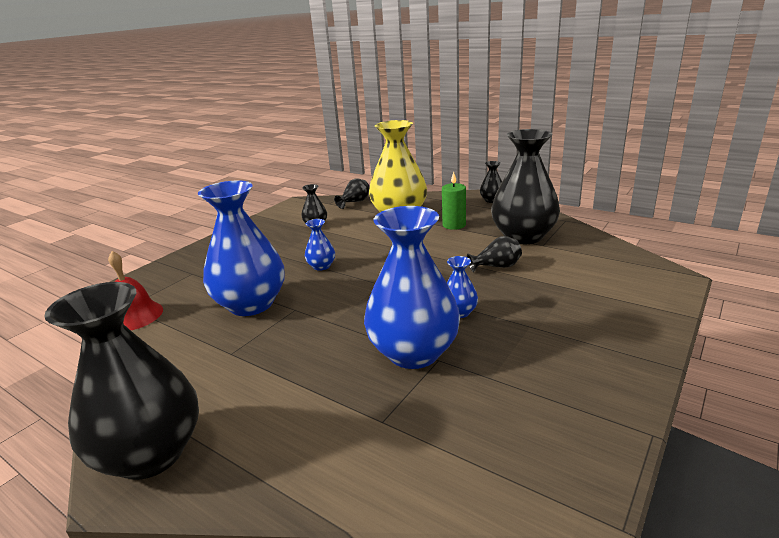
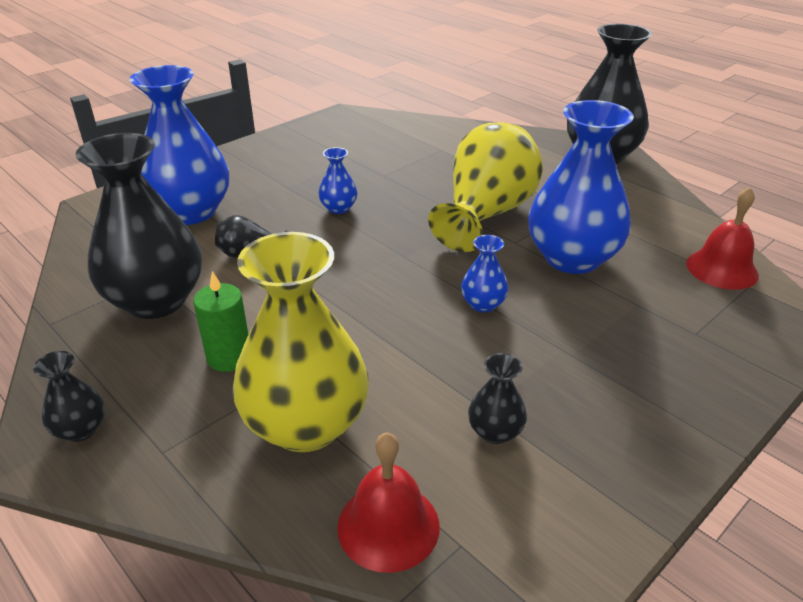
camera: 170 degrees left, 10 degrees up
black vase [334,178,369,209] -> red bell [337,432,440,573]
blue vase [364,206,460,369] -> blue vase moved to [130,65,229,225]
none -> yellow vase [428,122,543,252]

